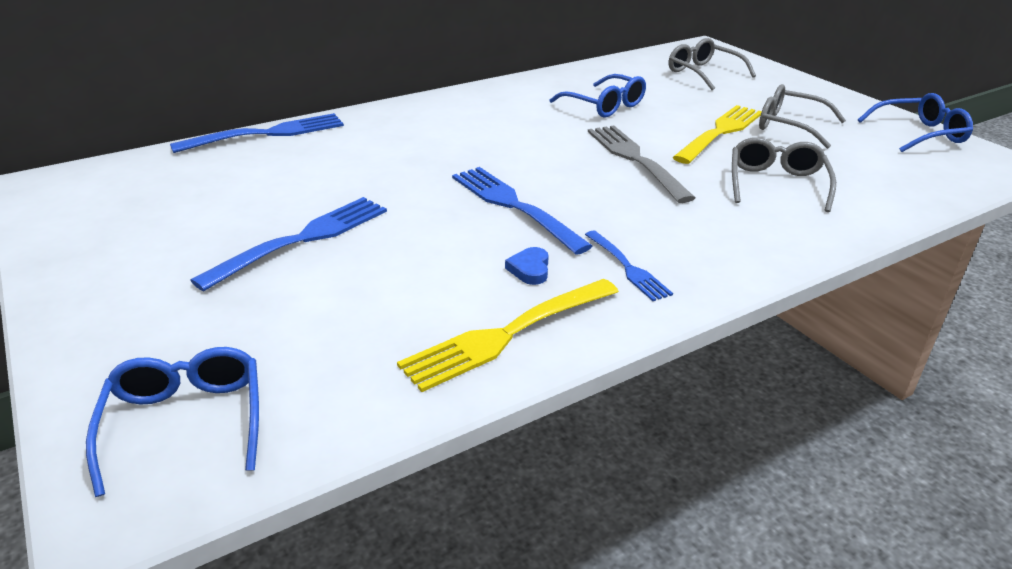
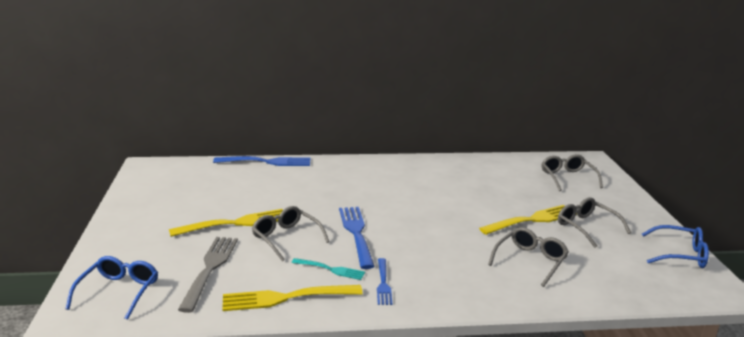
camera: 25 degrees right, 10 degrees down
blue fork [190,197,387,291] -> yellow fork [169,209,283,237]
blue heart [505,247,549,285] -> turquoise fork [292,258,365,280]
blue glasses [549,74,646,118] -> none
grey fork [588,126,695,203] -> grey fork moved to [178,237,238,313]
none -> grey glasses [252,206,329,261]

